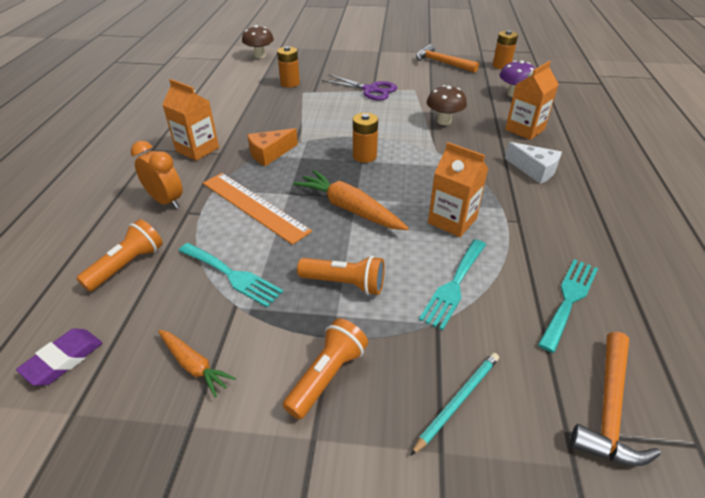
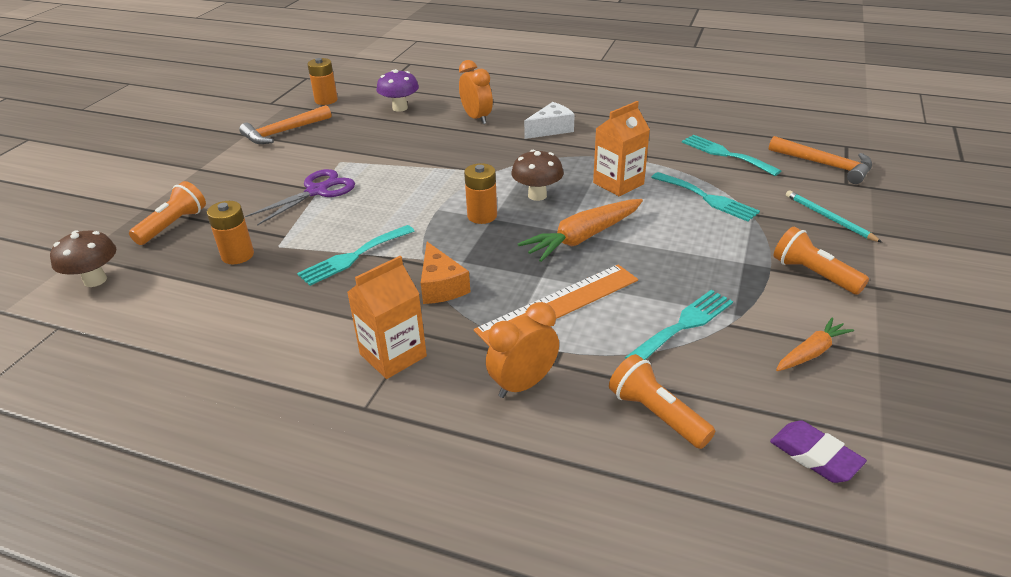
camera: 75 degrees left, 5 degrees down
orange flashlight [297,256,385,295] -> orange flashlight moved to [129,181,206,245]
brown mushroom [427,85,467,125] -> brown mushroom moved to [511,150,564,201]
orange carton [505,61,559,140] -> orange clock [459,60,493,124]
none -> turquoise fork [297,225,414,286]

